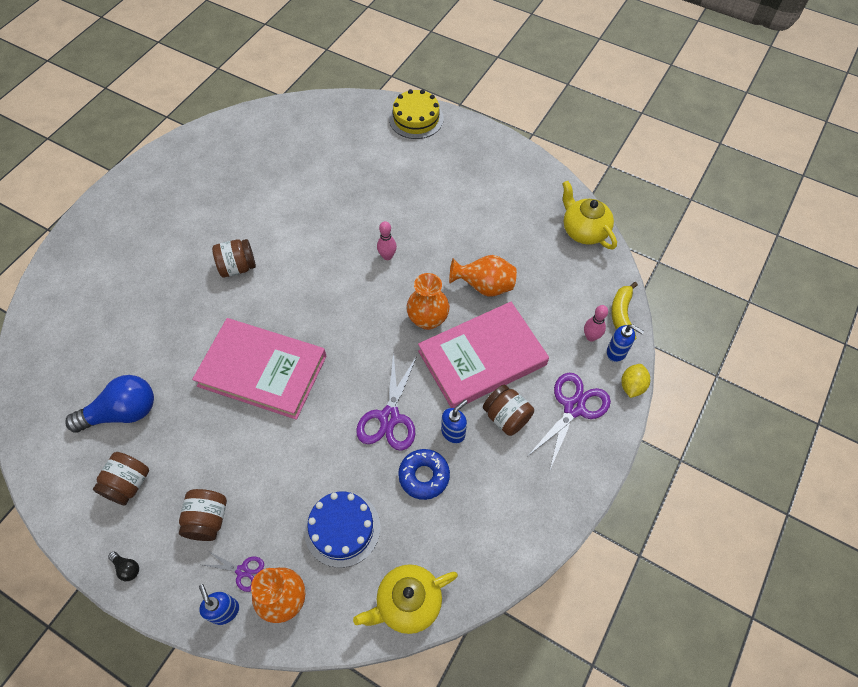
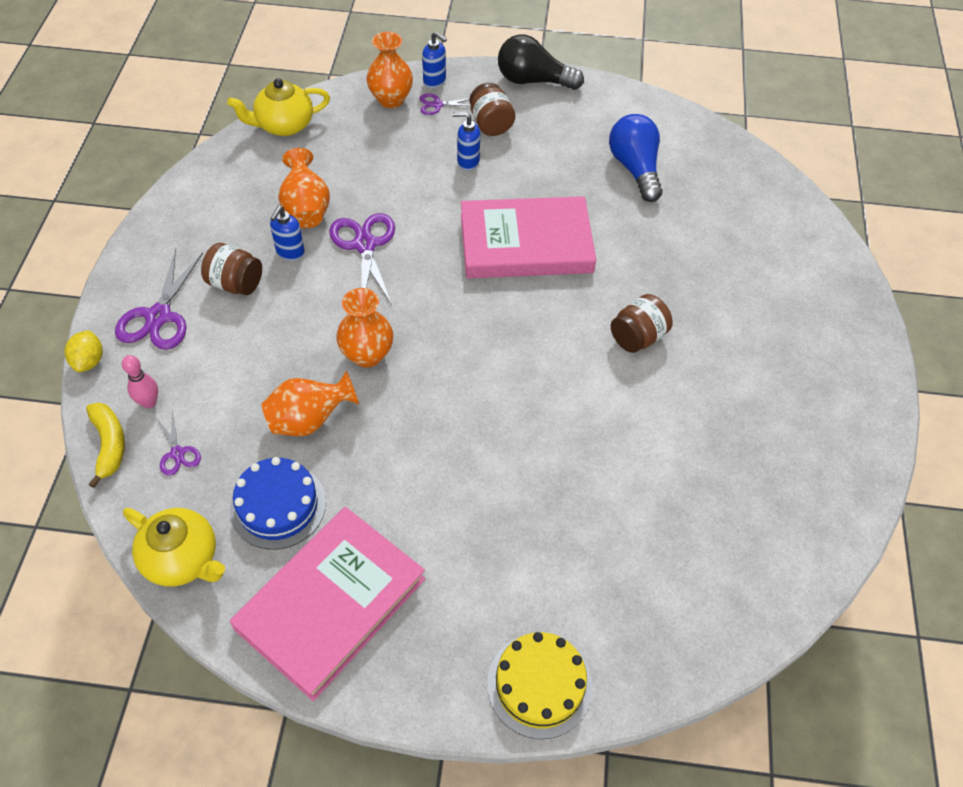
camera: 155 degrees right, 5 degrees down
blue light bulb [65,375,154,433] -> blue light bulb turned 120 degrees clockwise [609,114,663,202]
brown jar [93,452,149,506] -> none
black light bulb [108,551,139,581] -> black light bulb [498,34,584,90], size x2.48
blue cake [304,491,380,568] -> blue cake moved to [230,457,326,550]
yellow teapot [353,564,458,634] -> yellow teapot turned 150 degrees counterclockwise [227,78,330,136]
pink bowling pin [377,221,397,260] -> none
blue donut [398,449,450,500] -> orange vase [278,148,330,228]
pink book [418,302,549,408] -> pink book moved to [230,507,425,701]
blue soap dispenser [606,324,645,362] -> blue soap dispenser moved to [453,112,480,171]
none -> purple scissors [156,412,201,476]

